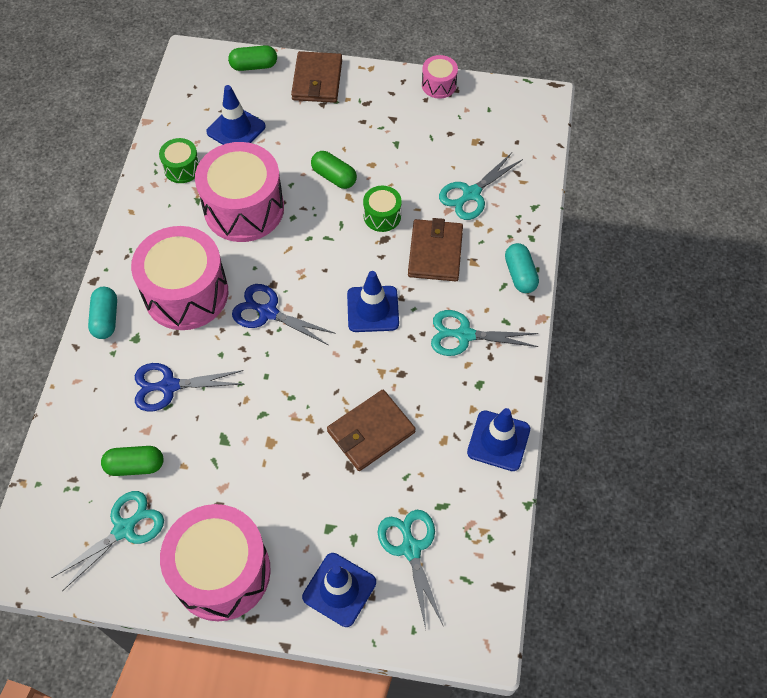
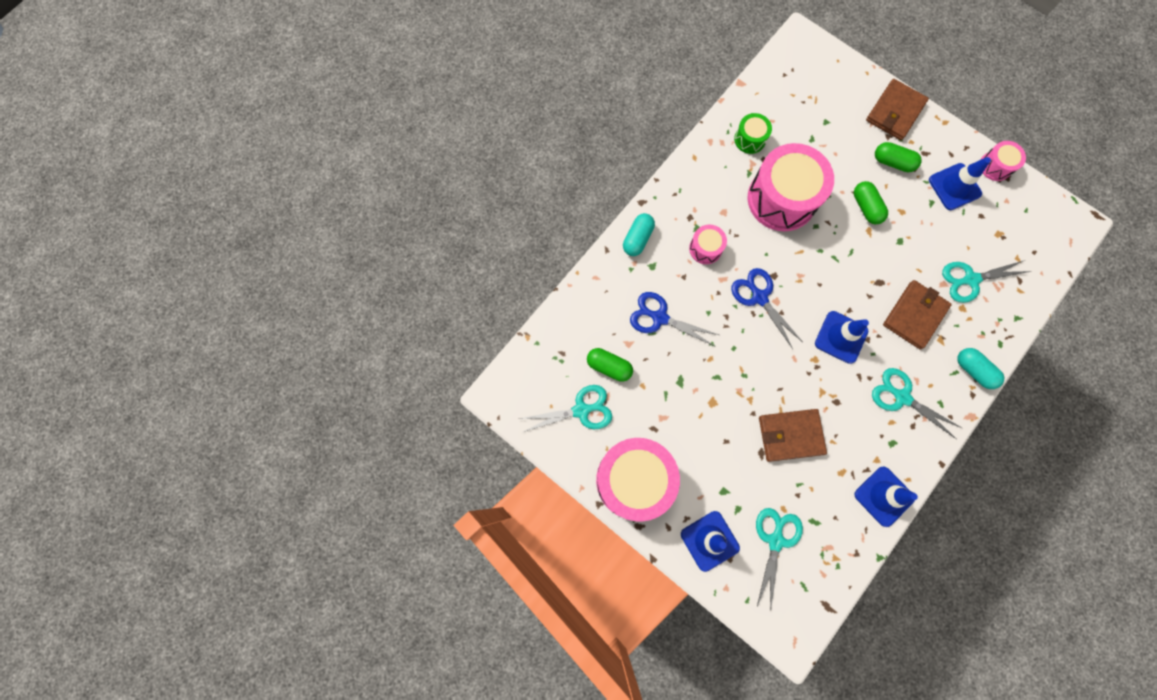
camera: 30 degrees right, 15 degrees up
pink drum [131,226,228,330] -> pink drum [689,225,727,264], size x0.47
blue traffic cone [206,85,265,145] -> blue traffic cone moved to [929,157,991,210]
green capsule [228,45,277,71] -> green capsule moved to [875,142,922,172]
green drum [363,186,402,232] -> none
turquoise capsule [505,243,539,293] -> turquoise capsule turned 60 degrees counterclockwise [957,348,1004,389]

